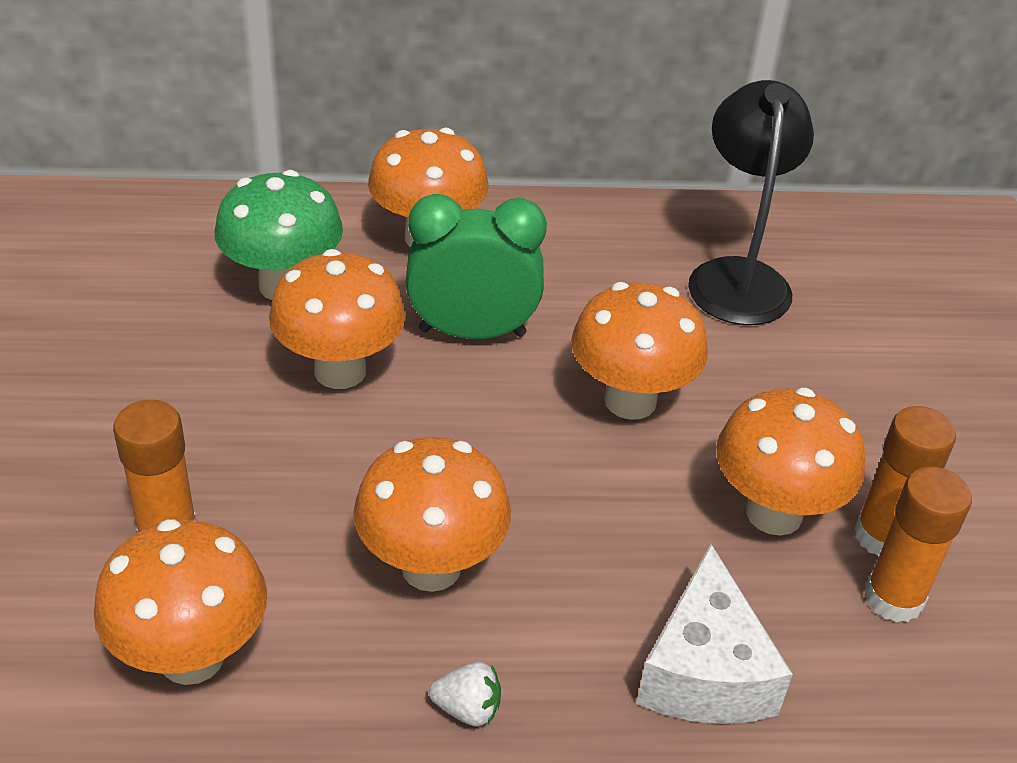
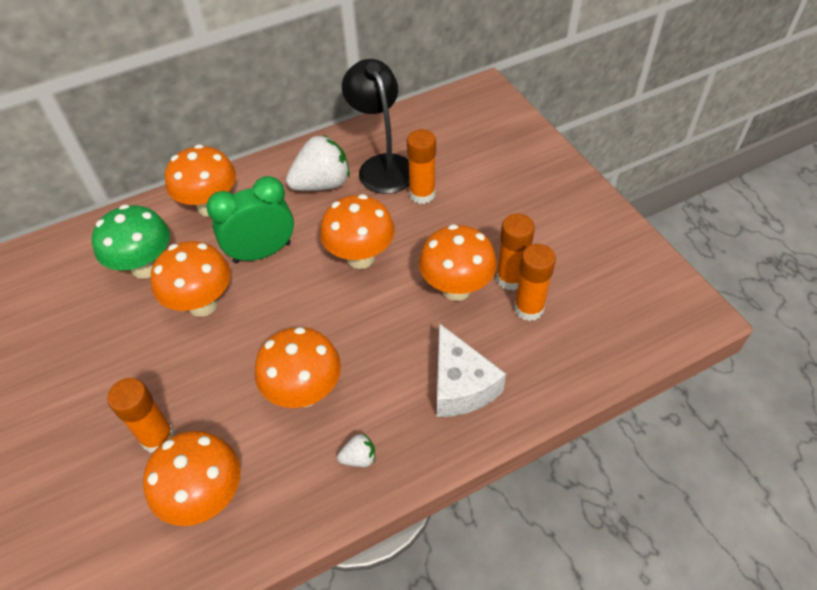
camera: 20 degrees left, 10 degrees up
none -> white strawberry [286,135,350,191]
none -> orange glue stick [407,129,436,204]

